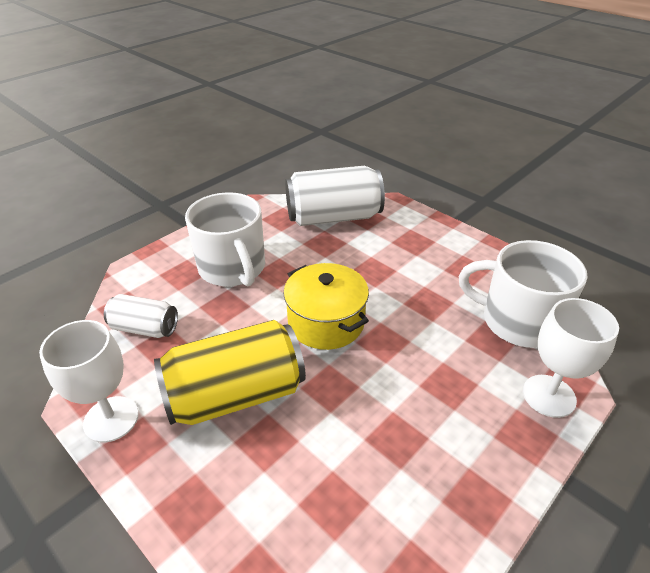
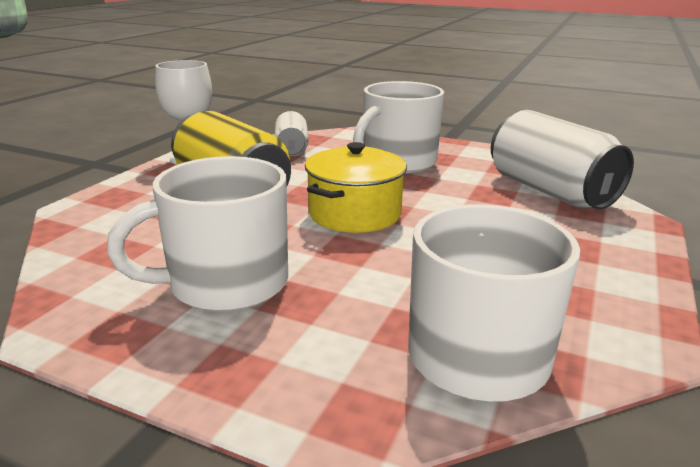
camera: 70 degrees right, 15 degrees down
white goblet [523,298,619,418] -> none
none -> white mug [107,156,288,312]

